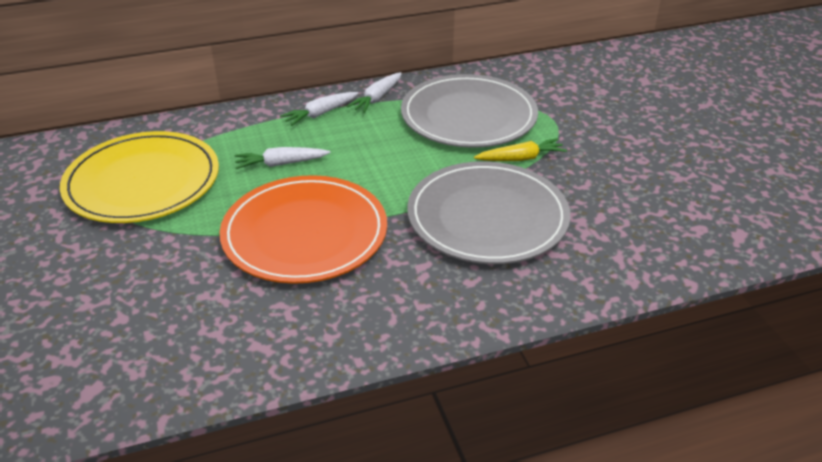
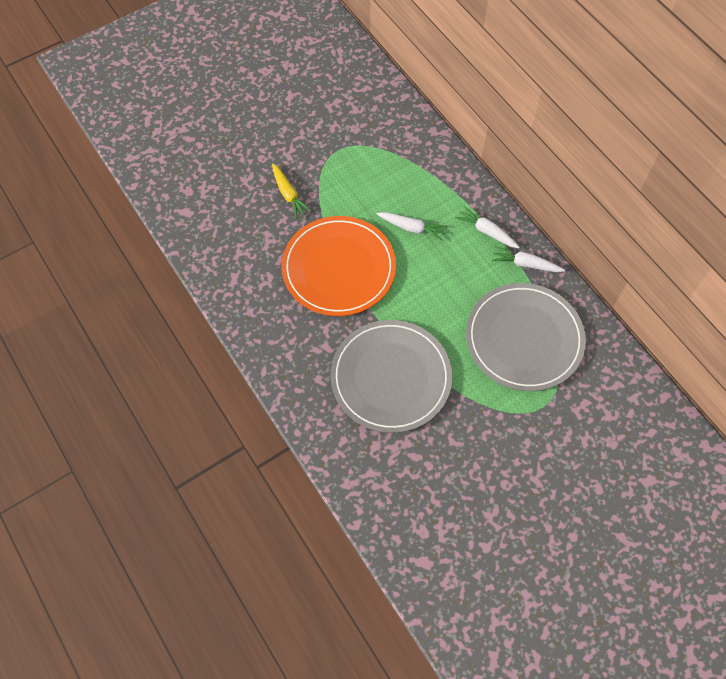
camera: 75 degrees right, 25 degrees up
yellow plate [60,131,219,223] -> none
white carrot [235,147,330,169] -> white carrot turned 135 degrees clockwise [377,212,447,241]
yellow carrot [474,138,567,161] -> yellow carrot moved to [272,164,312,218]

